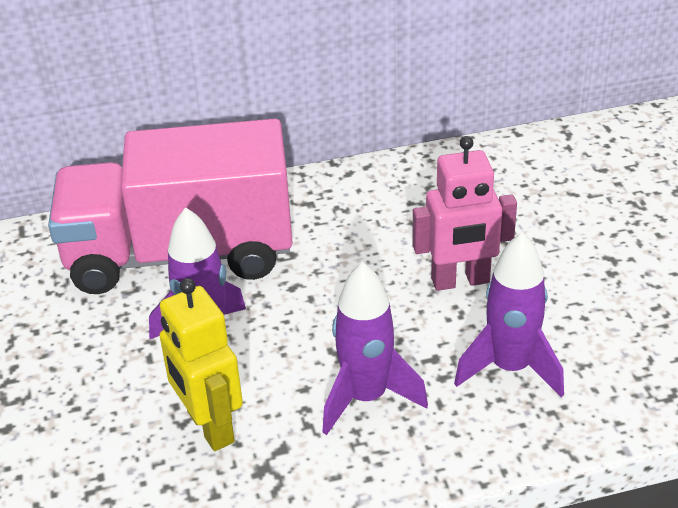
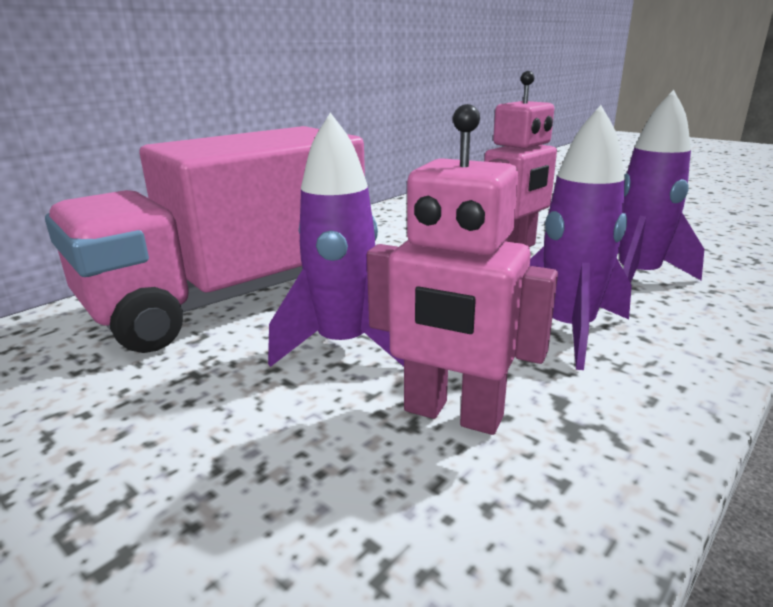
camera: 35 degrees left, 15 degrees down
yellow robot [159,278,243,451] -> pink robot [367,104,558,435]

